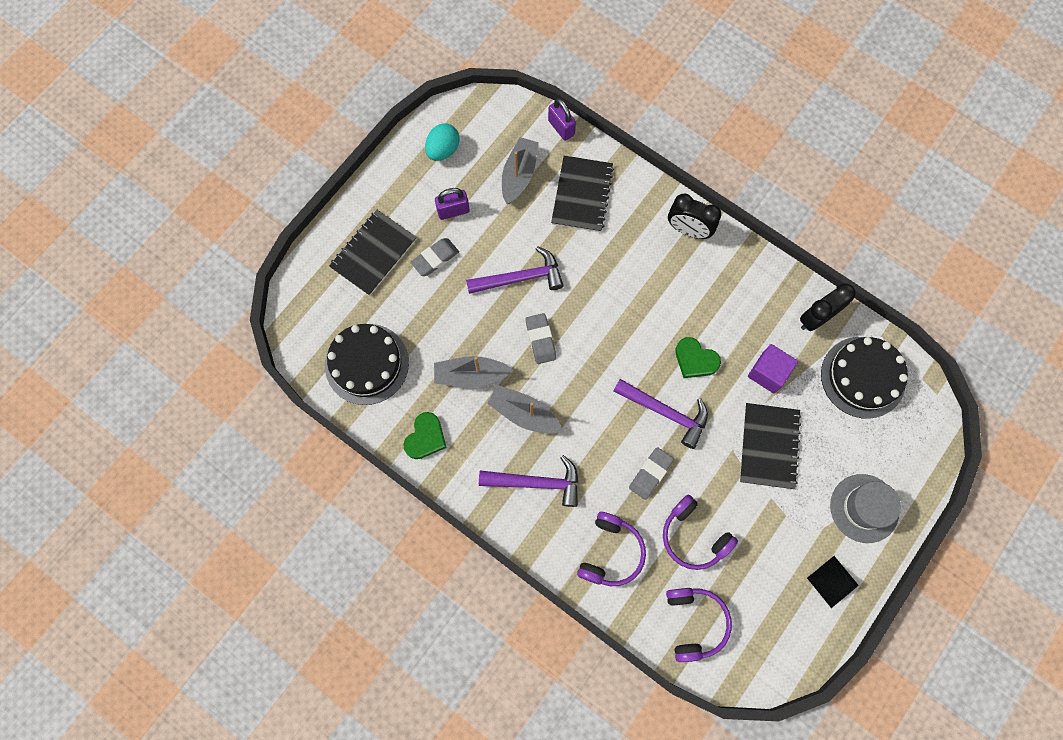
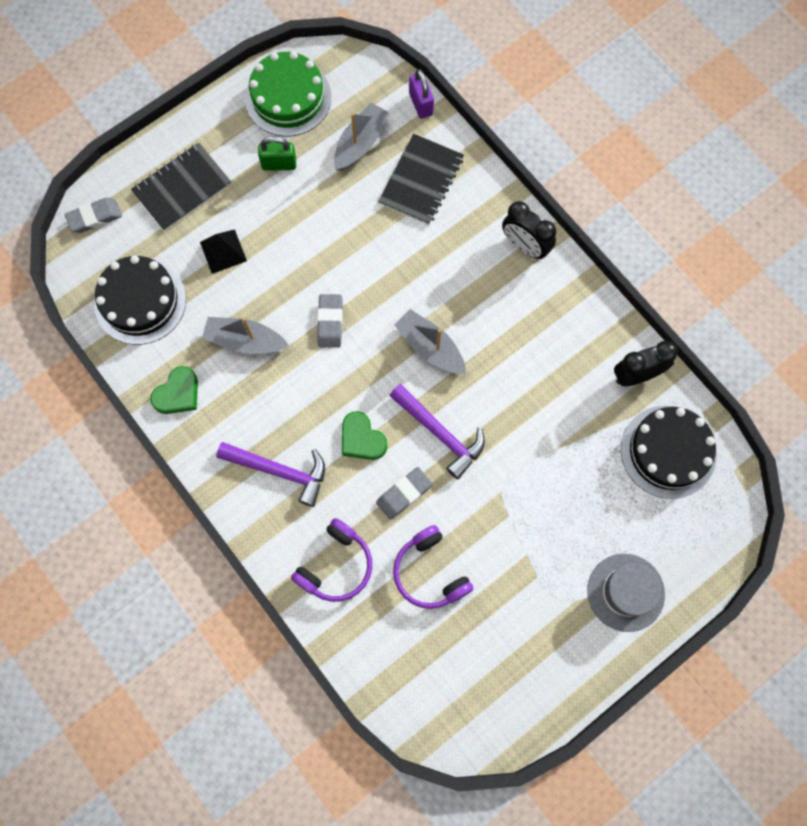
camera: 15 degrees right, 0 degrees up
grey eraser [410,238,459,276] -> grey eraser moved to [65,198,122,233]
turquoise egg [425,123,460,161] -> green cake [245,51,331,137]
purple padlock [435,188,470,220] -> green padlock [258,136,296,171]
purple hammer [466,246,564,294] -> none
grey boat [487,385,563,434] -> grey boat moved to [395,309,466,374]
purple headphones [666,588,732,662] -> none
green heart [675,337,721,378] -> green heart moved to [342,411,387,460]
black notebook [740,403,801,489] -> none
purple cube [748,344,798,393] -> none
black pyramid [807,556,859,608] -> black pyramid moved to [200,229,247,274]

